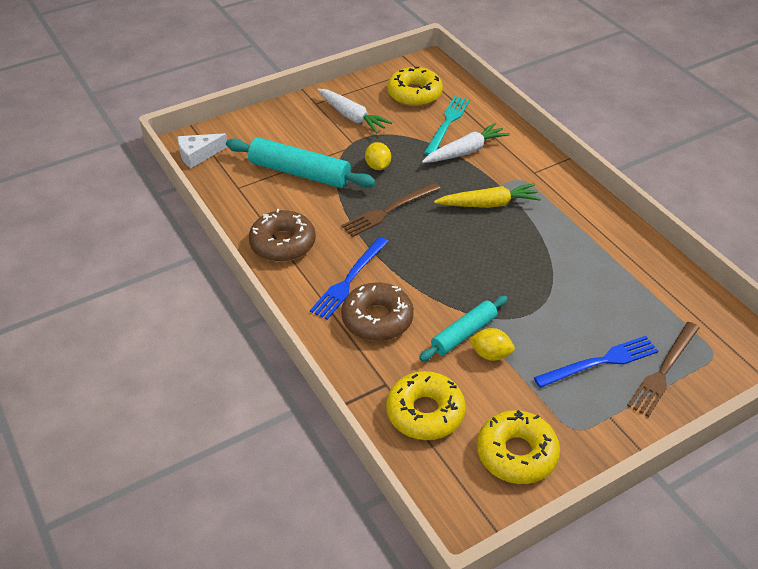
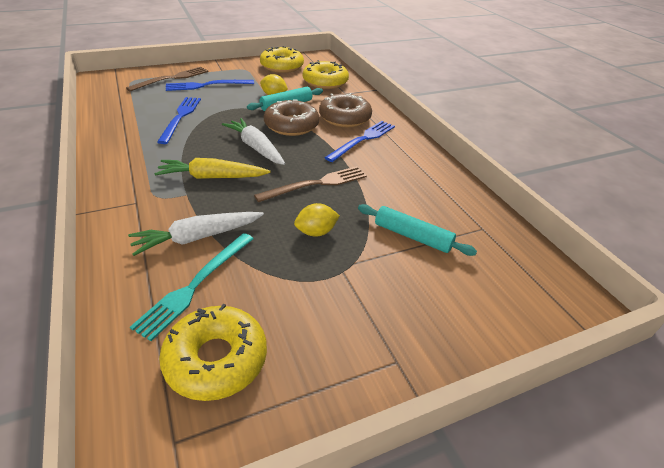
camera: 175 degrees left, 5 degrees down
white cheese [178,133,227,168] -> none
turquoise rolling pin [226,138,376,188] -> turquoise rolling pin [358,204,477,256], size x0.63
brown donut [249,209,316,262] -> brown donut moved to [264,99,319,136]
white carrot [317,89,392,133] -> white carrot moved to [222,118,285,165]
yellow lemon [365,142,391,170] -> yellow lemon turned 75 degrees clockwise [294,203,340,236]
none -> blue fork [157,97,201,144]

